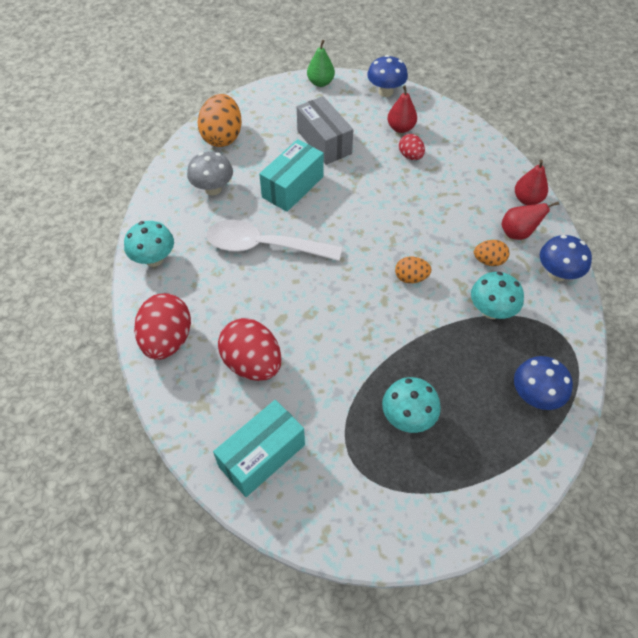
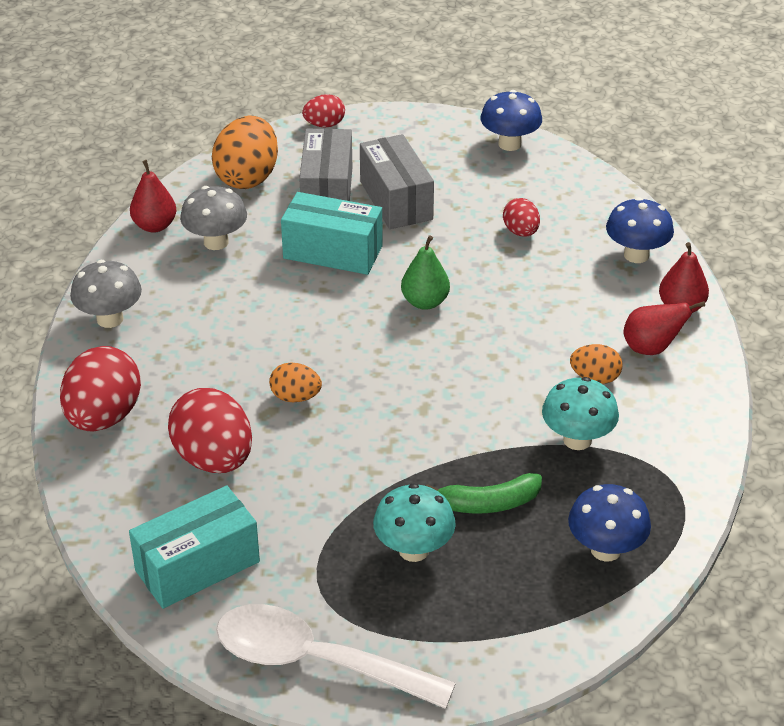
camera: 10 degrees right, 15 degrees down
turquoise mushroom [124,221,174,267] -> grey mushroom [70,260,142,328]
white spoon [206,220,342,261] -> white spoon moved to [216,604,456,709]
turquoise box [259,139,324,212] -> turquoise box turned 60 degrees clockwise [281,192,382,275]
green pear [307,40,335,87] -> green pear moved to [401,235,450,310]
red pear [388,85,417,133] -> red pear moved to [130,160,176,233]
orange egg [395,257,431,283] -> orange egg moved to [269,363,322,402]
blue mushroom [540,235,592,282] -> blue mushroom moved to [606,197,674,263]
none -> grey box [299,128,352,201]
none -> red egg [302,94,345,128]
none -> green banana [426,473,542,514]

